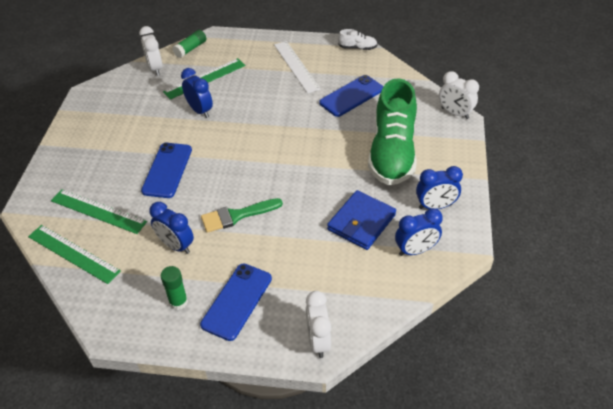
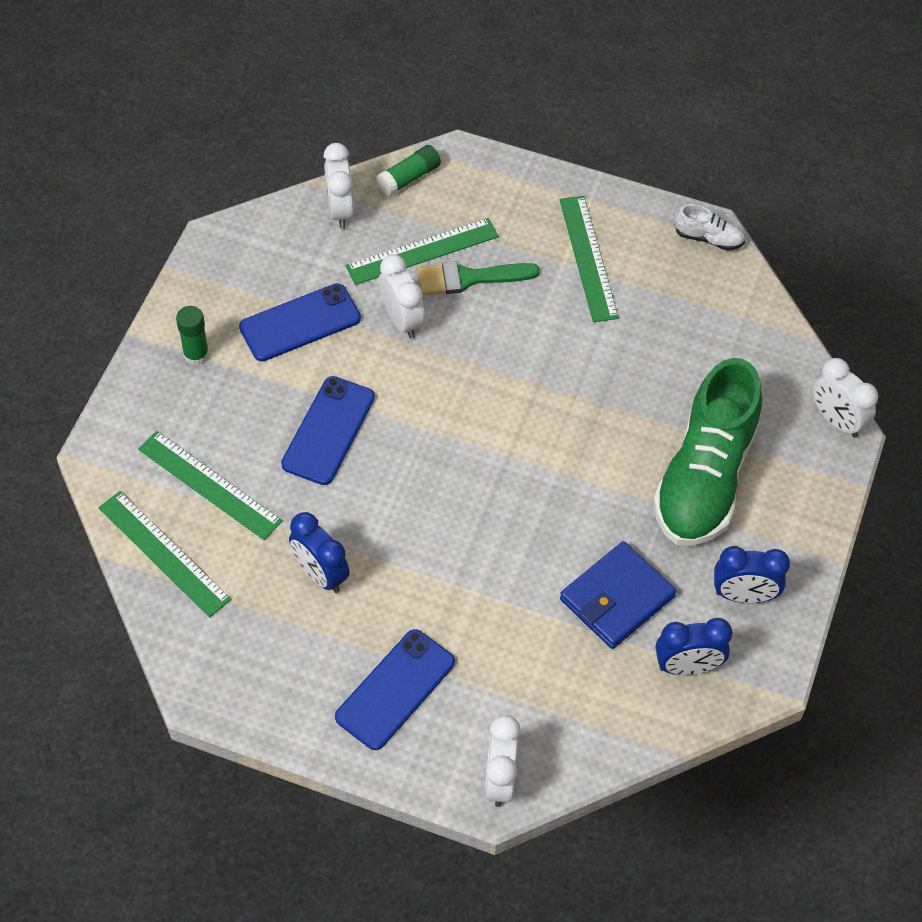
camera: 10 degrees right, 10 degrees up
green glue stick [161,266,188,310] -> green glue stick moved to [176,306,209,366]
blue clock [181,68,213,118] -> white clock [379,254,425,339]
green brush [201,198,283,233] -> green brush moved to [417,261,540,295]
white ruler [274,41,321,93] -> green ruler [560,195,619,322]
blue phone [319,75,383,117] -> blue phone moved to [239,283,361,361]

